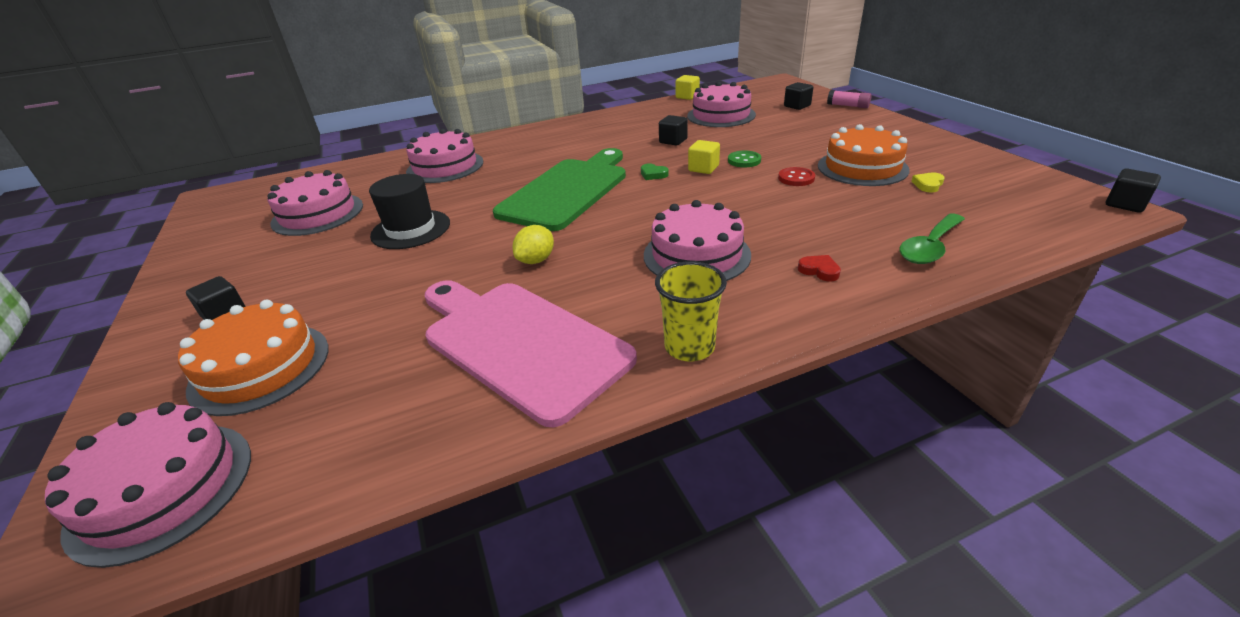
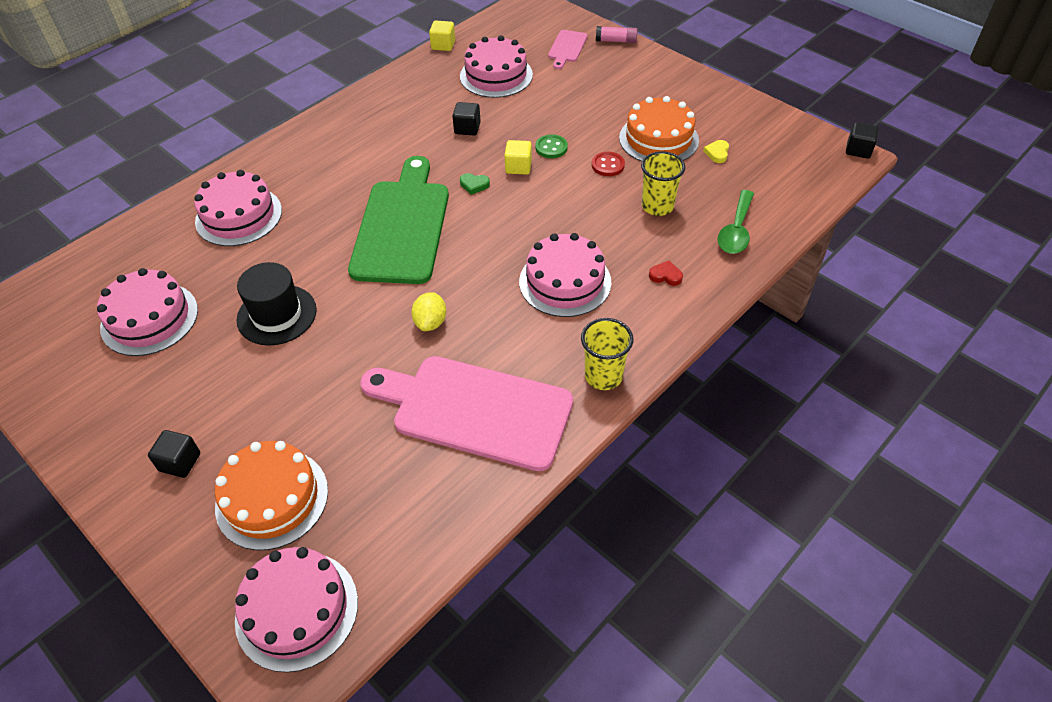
camera: 25 degrees left, 15 degrees up
black cube [784,82,813,110] -> pink cutting board [548,30,587,69]
none -> yellow cup [641,151,686,216]

